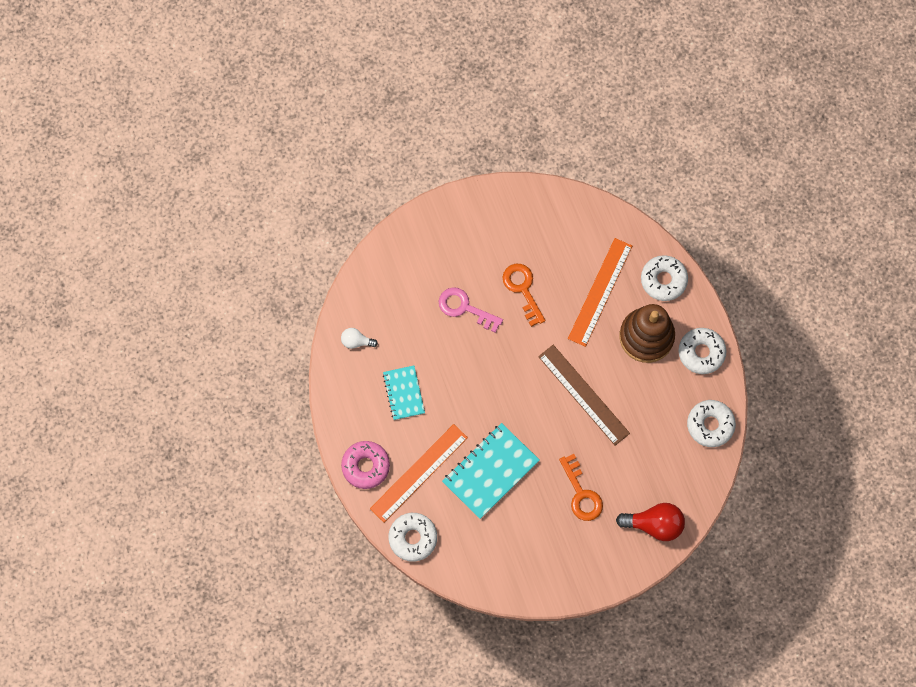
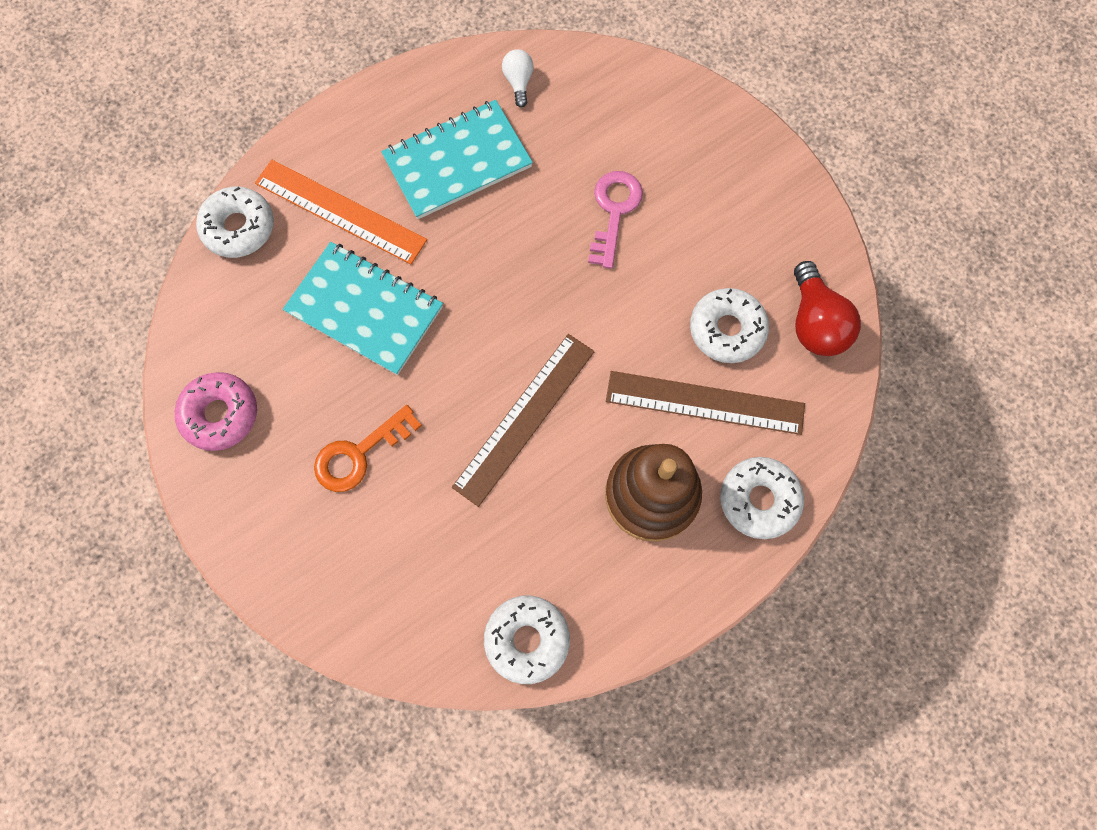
camera: 75 degrees right, 0 degrees up
pink donut [341,441,390,489] -> pink donut moved to [175,372,257,451]
turquoise notebook [383,365,425,420] -> turquoise notebook [381,100,533,219], size x1.66
orange key [502,264,545,327] -> none
orange ruler [568,238,632,347] -> brown ruler [606,371,805,435]
red light bulb [616,503,685,541] -> red light bulb moved to [794,261,861,356]
white donut [678,328,727,374] -> white donut moved to [690,288,769,363]

